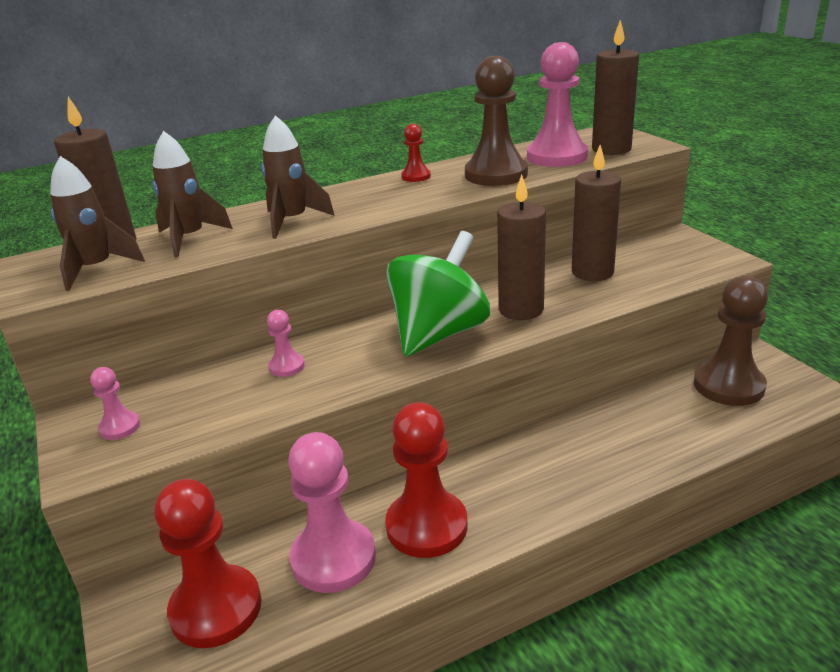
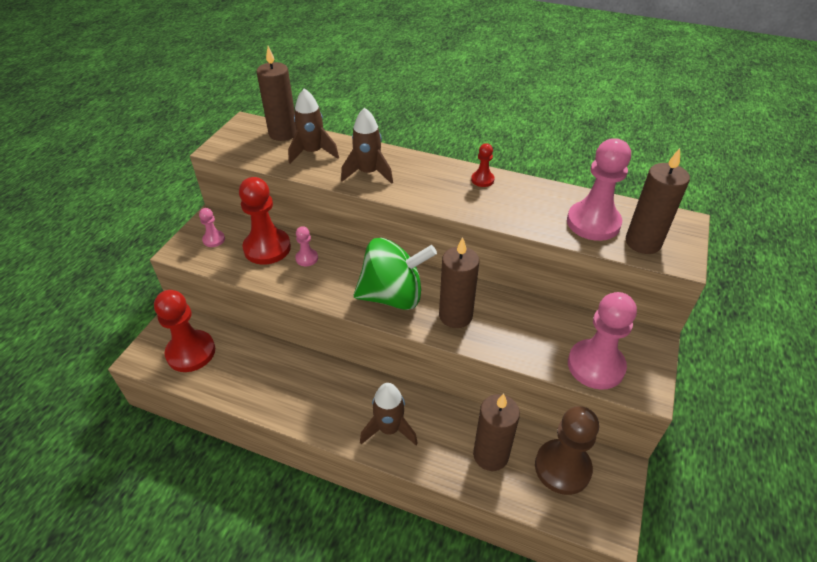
camera: 45 degrees right, 15 degrees up
brown rocket [50,156,145,291] -> brown rocket moved to [360,383,418,445]
pink pawn [288,432,376,593] -> pink pawn moved to [568,292,637,390]
red pawn [385,402,468,558] -> red pawn moved to [239,177,291,265]
brown pawn [465,56,528,186] -> none
brown candle [572,145,621,281] -> brown candle moved to [473,394,520,471]

